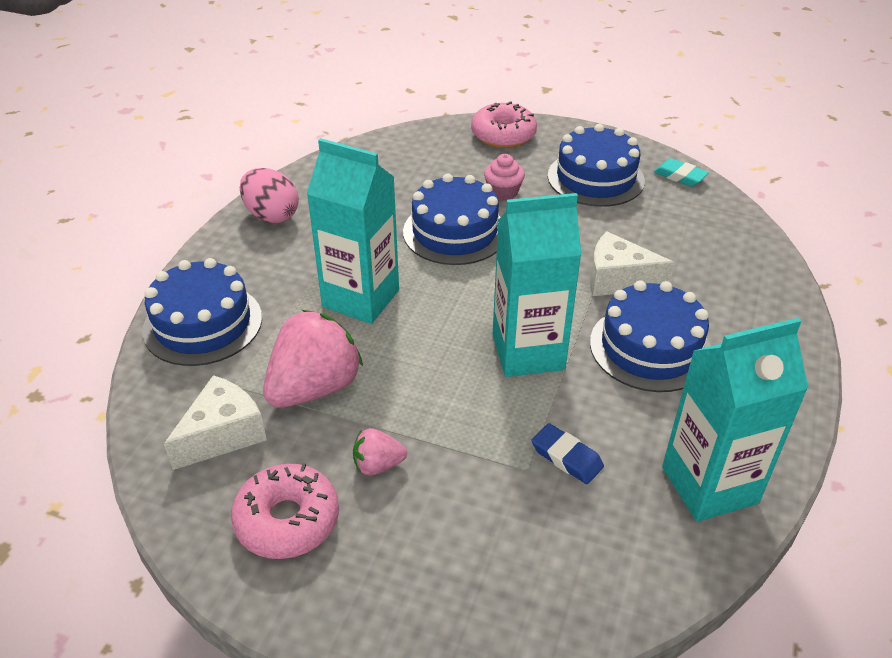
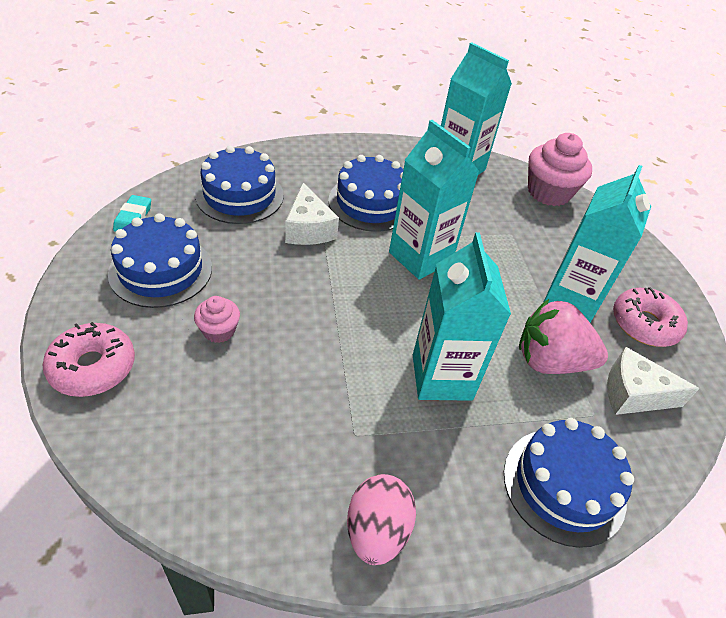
camera: 125 degrees left, 5 degrees up
pink strawberry [353,428,407,476] -> turquoise carton [544,165,651,323]
blue cake [403,173,500,265] -> blue cake moved to [195,146,284,224]
blue eraser [531,423,604,484] -> none
none -> pink cupcake [528,133,592,206]

